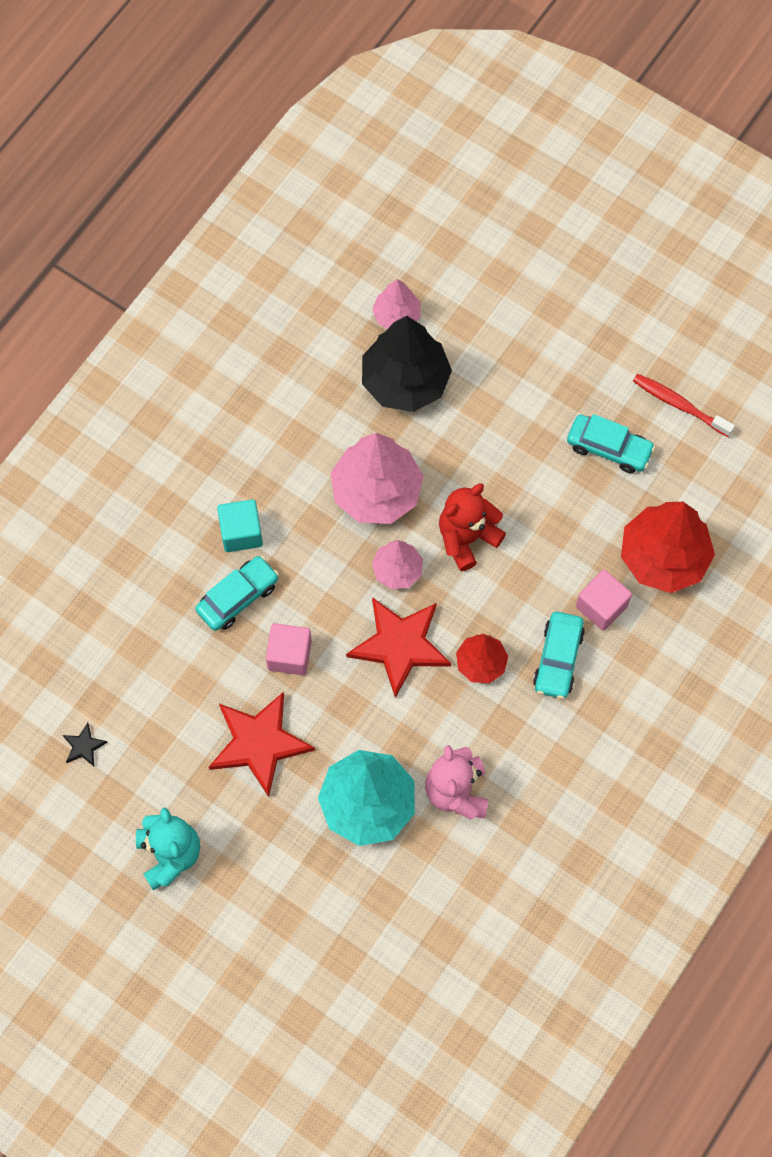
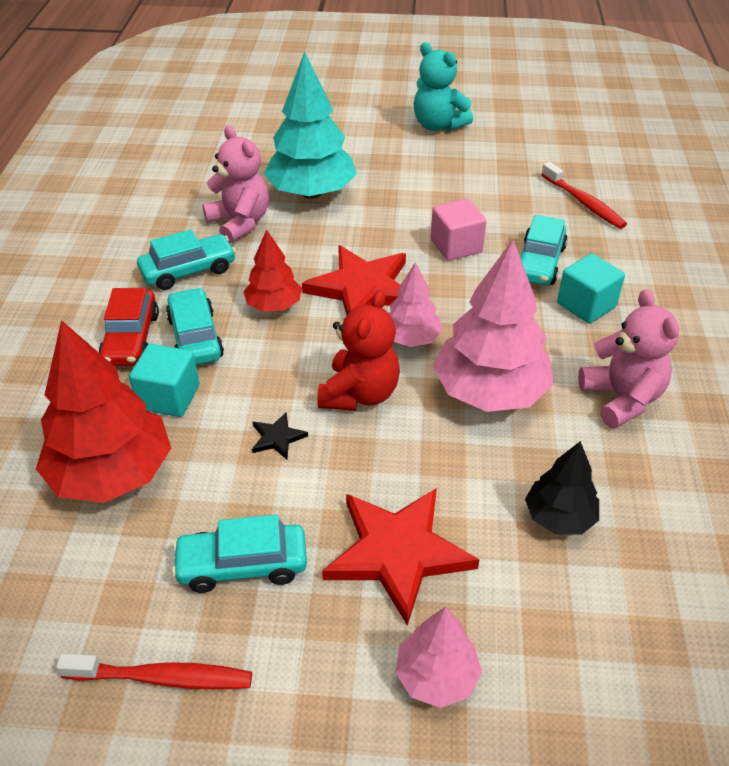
camera: 150 degrees right, 25 degrees down
black star [63,723,108,766] -> black star moved to [252,412,308,459]
red star [209,692,315,797] -> red star moved to [322,488,480,626]
black tree [362,316,452,412] -> black tree [525,441,599,534], size x0.55
pink tree [372,279,421,329] -> pink tree moved to [395,607,482,708]
pink cube [576,570,632,631] -> turquoise cube [129,344,199,417]
none -> red car [99,288,159,366]
none -> turquoise car [137,230,236,290]
none -> red toothbrush [541,162,627,229]
none -> pink teddy bear [578,289,680,428]

